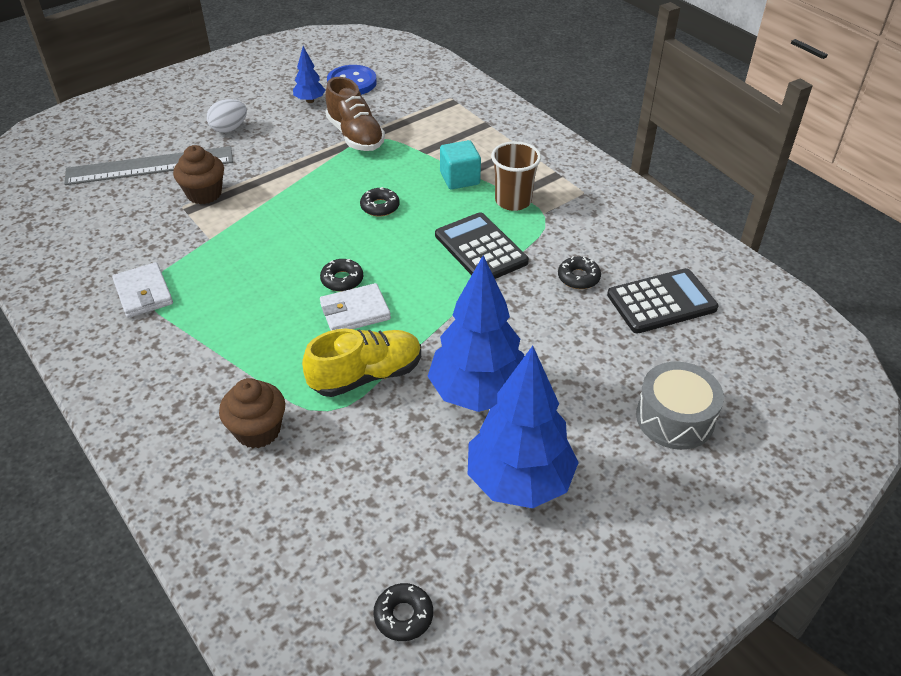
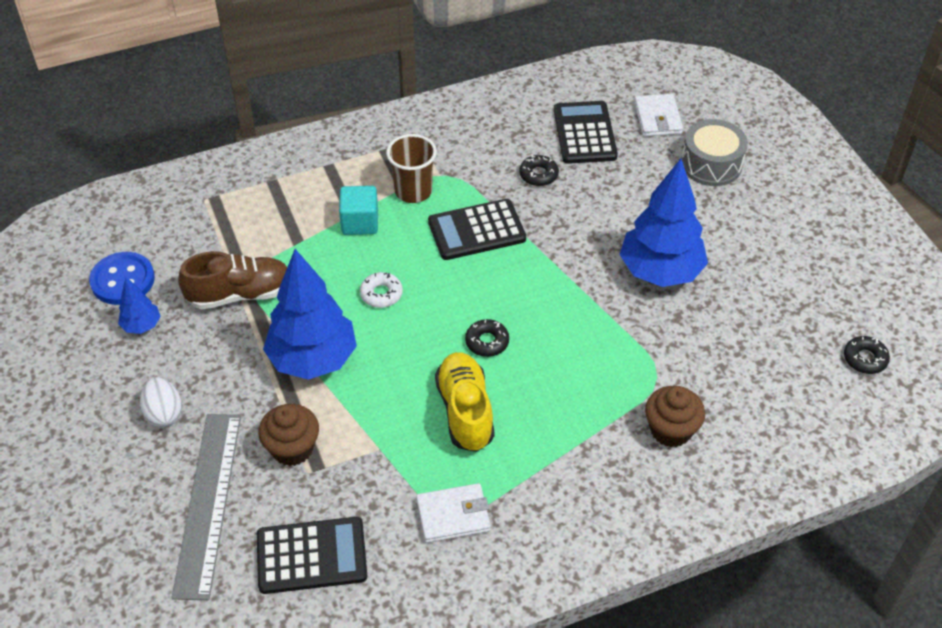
camera: 75 degrees left, 5 degrees up
yellow shoe [302,329,421,397] -> yellow shoe moved to [435,352,495,452]
white wallet [320,283,391,331] -> white wallet moved to [634,94,683,137]
black donut [360,187,400,217] -> white donut [360,272,403,308]
blue tree [468,346,579,508] -> blue tree moved to [263,249,357,380]
none -> black calculator [257,517,367,594]

